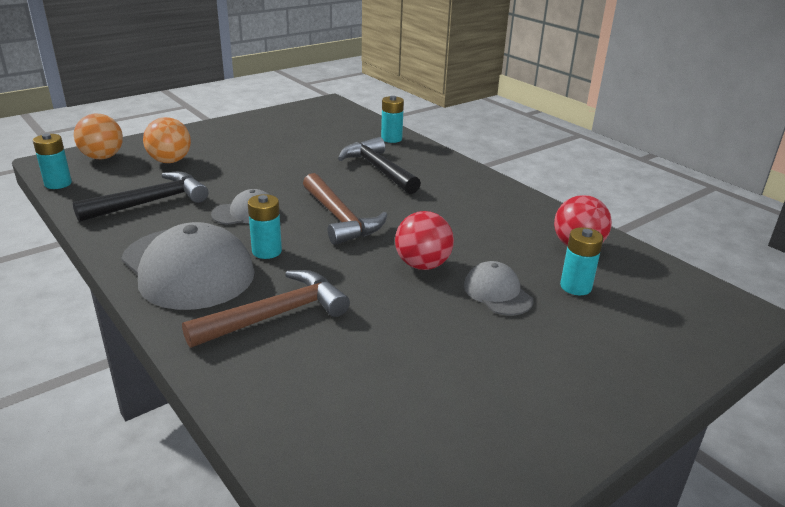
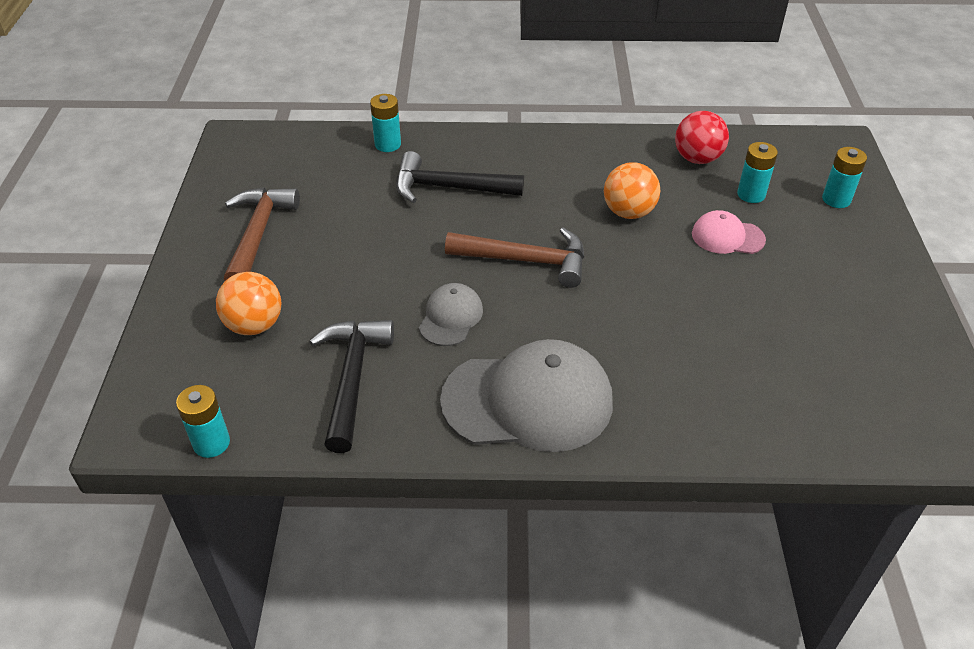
camera: 50 degrees left, 15 degrees up
orange ball [74,114,123,159] -> orange ball moved to [604,162,660,219]
brown hammer [182,270,350,348] -> brown hammer moved to [224,188,300,281]
turquoise battery [248,194,282,259] -> turquoise battery moved to [822,147,867,208]
red ball [395,211,454,270] -> none
grey cap [464,261,533,316] -> pink cap [692,210,766,254]

